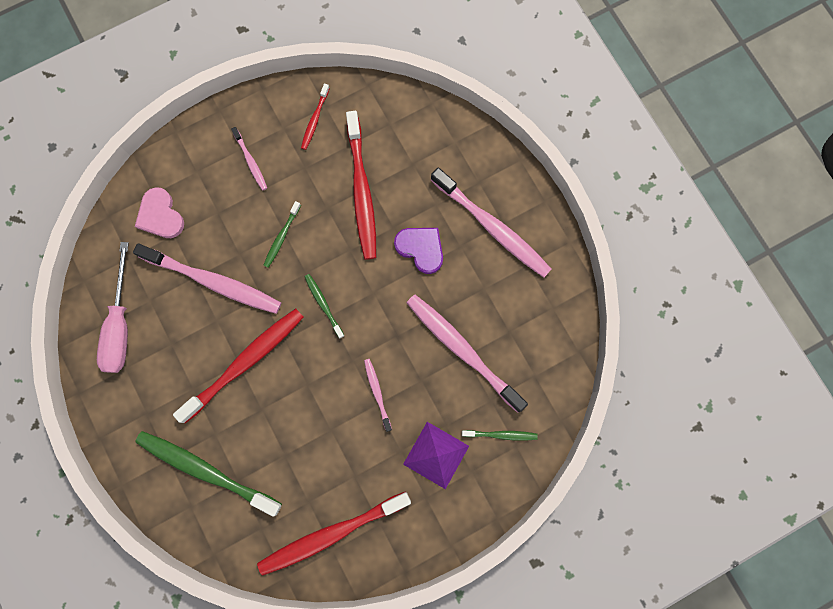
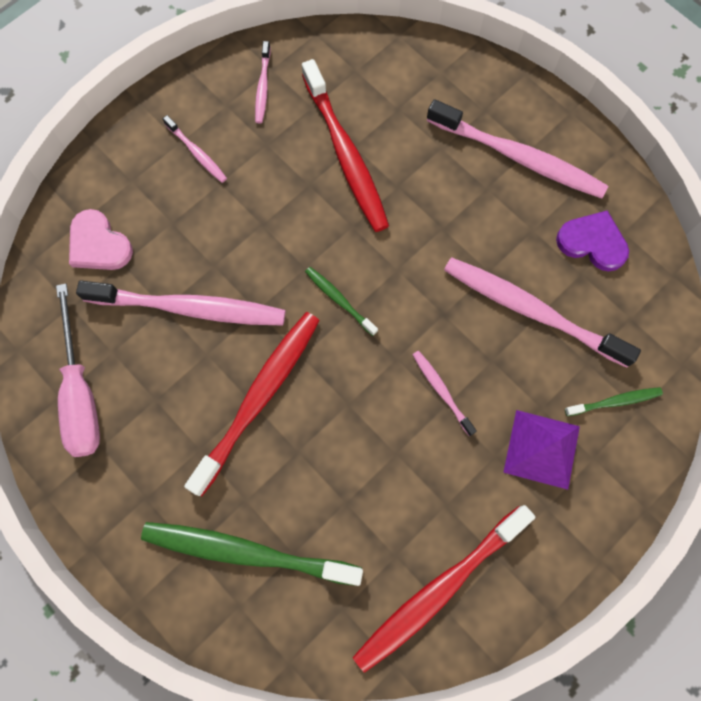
camera: 15 degrees left, 5 degrees down
green toothbrush [263,201,301,268] -> none
red toothbrush [301,84,330,150] -> pink toothbrush [255,41,270,123]
purple heart [394,228,443,274] -> purple heart moved to [556,210,629,271]

